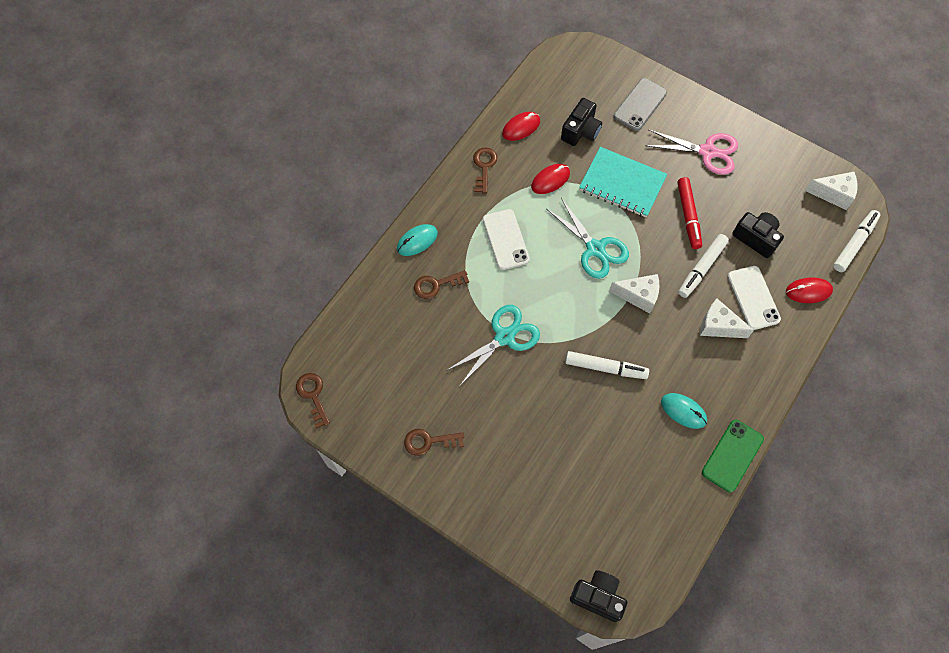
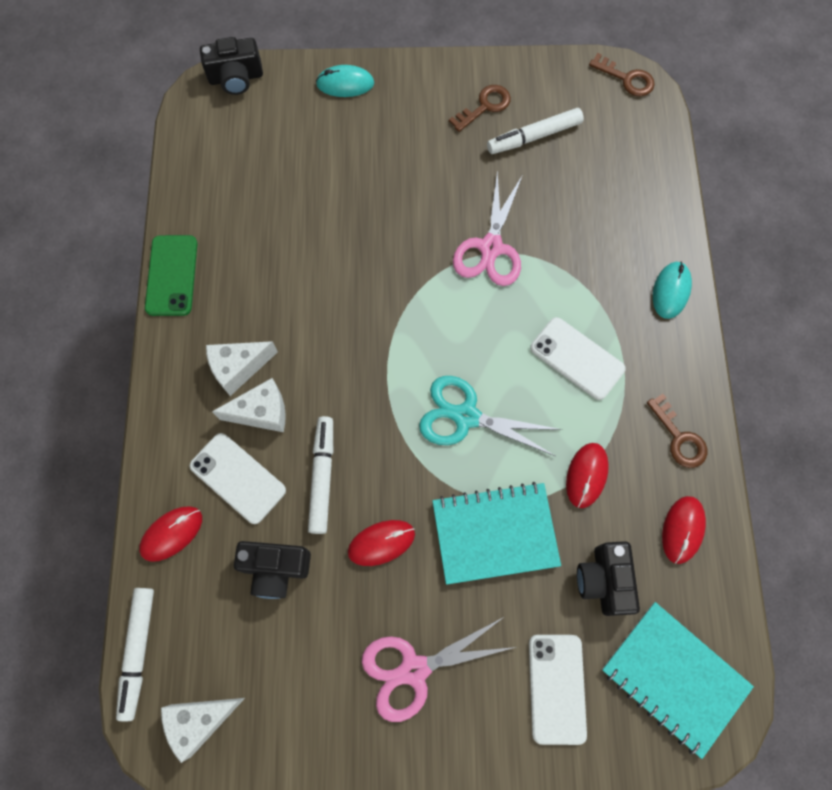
camera: 145 degrees right, 5 degrees up
brown key [414,270,469,299] -> none
turquoise scissors [446,305,540,386] -> pink scissors [453,170,523,286]
white marker [565,351,649,379] -> white marker moved to [487,108,584,154]
white cheese [609,274,659,313] -> white cheese moved to [206,341,278,396]
grey phone [614,78,667,131] -> white phone [529,635,587,745]
turquoise mouse [661,393,707,429] -> turquoise mouse moved to [316,65,374,97]
red marker [677,177,702,249] -> red mouse [348,520,415,566]
none -> turquoise notebook [602,602,754,759]

